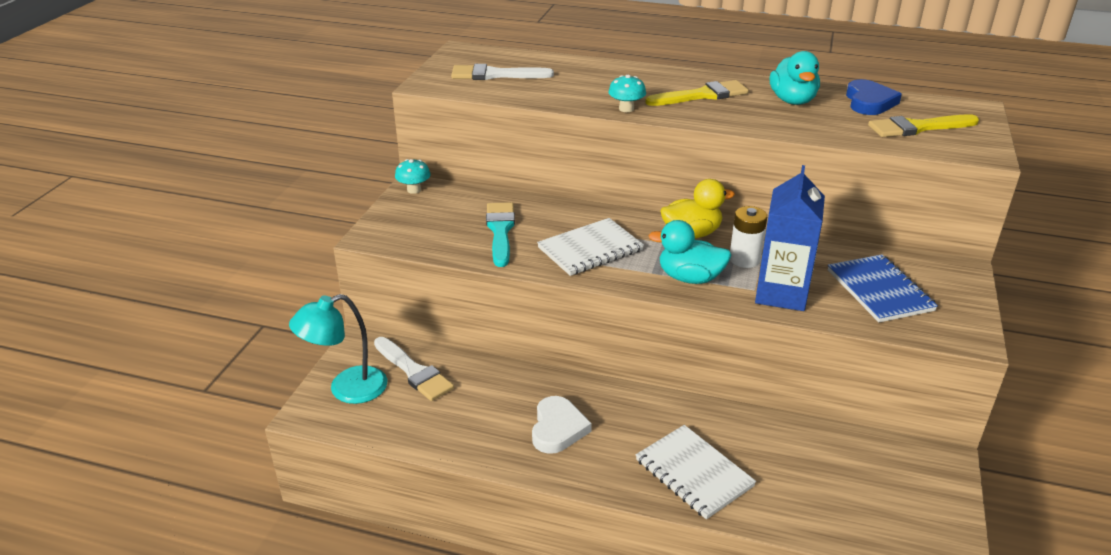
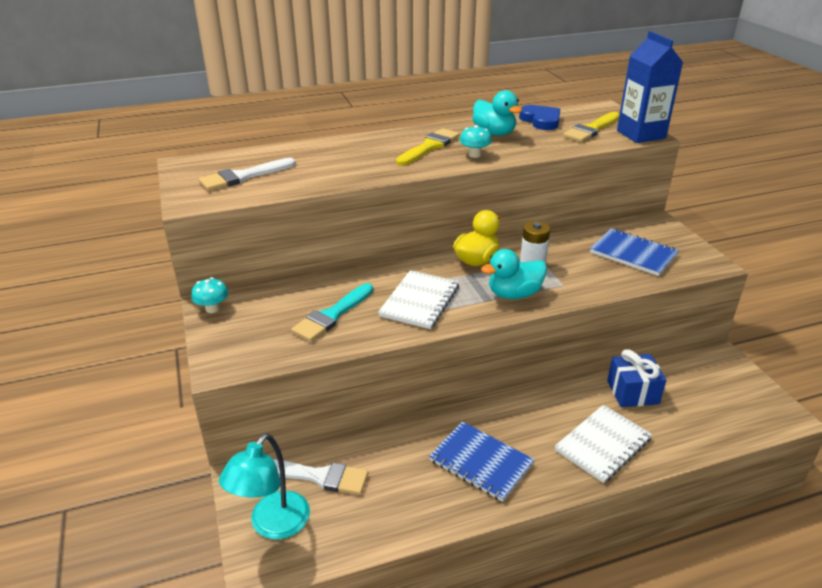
camera: 35 degrees left, 0 degrees up
turquoise brush [486,202,515,267] -> turquoise brush turned 105 degrees counterclockwise [291,283,373,342]
white heart [532,396,592,454] -> blue notebook [429,421,535,502]
turquoise mushroom [608,75,646,112] -> turquoise mushroom moved to [460,125,492,158]
white notebook [636,425,756,519] -> white notebook turned 60 degrees counterclockwise [555,405,652,483]
blue carton [755,165,825,311] -> blue carton moved to [617,31,683,143]
none -> blue gift [607,349,666,407]

